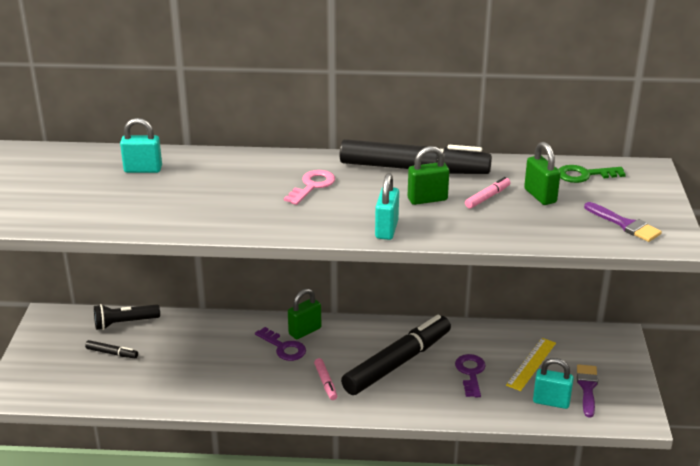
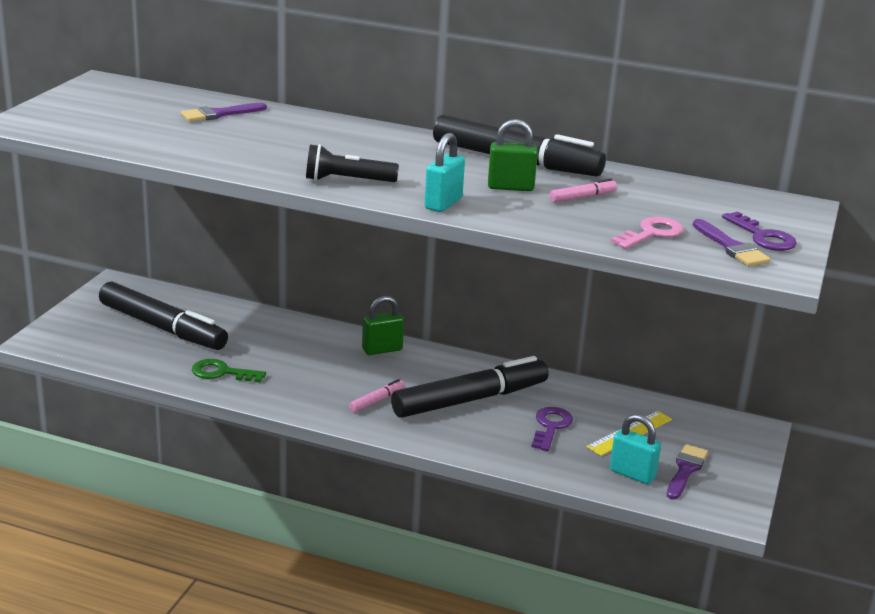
camera: 15 degrees right, 5 degrees down
black marker [85,340,138,358] -> black marker [99,282,228,350], size x2.50
black flashlight [94,304,160,330] -> black flashlight moved to [306,144,399,182]
turquoise padlock [120,118,162,173] -> purple brush [181,103,267,122]
purple key [255,327,306,361] -> purple key moved to [722,211,797,251]
pink key [284,170,335,205] -> pink key moved to [610,217,683,249]
pink marker [314,358,337,400] -> pink marker turned 135 degrees counterclockwise [349,379,405,412]
green padlock [524,142,561,205] -> none
green key [559,165,626,183] -> green key moved to [192,359,266,383]

